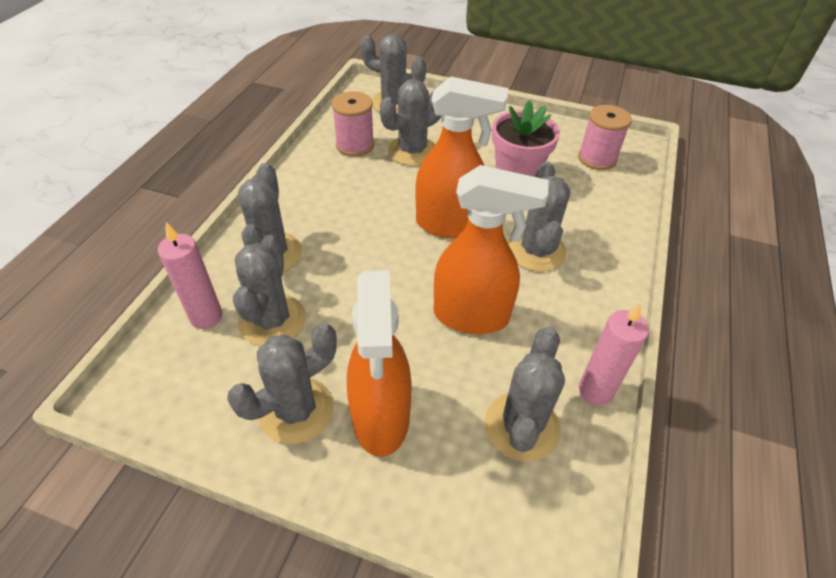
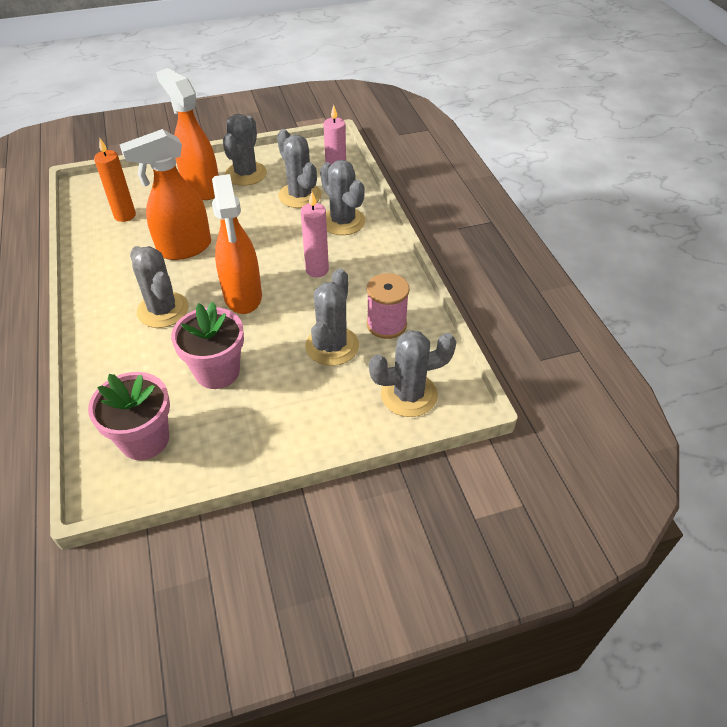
camera: 145 degrees right, 0 degrees up
orange spray bottle [415,77,508,238] -> orange spray bottle turned 75 degrees counterclockwise [212,174,262,314]
grey cactus [485,327,565,462] -> orange candle [94,139,136,222]
pink spool [578,105,632,170] -> pink flower pot [88,372,170,460]
pink candle [579,302,649,406] -> pink candle moved to [301,192,329,277]

